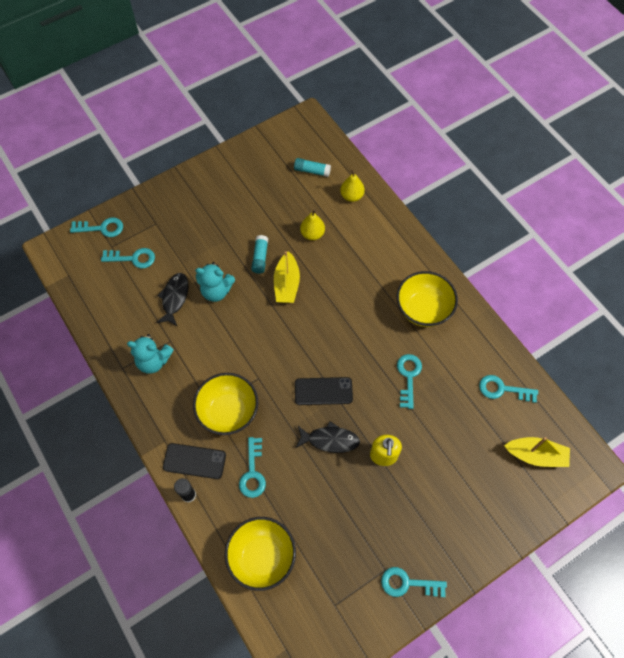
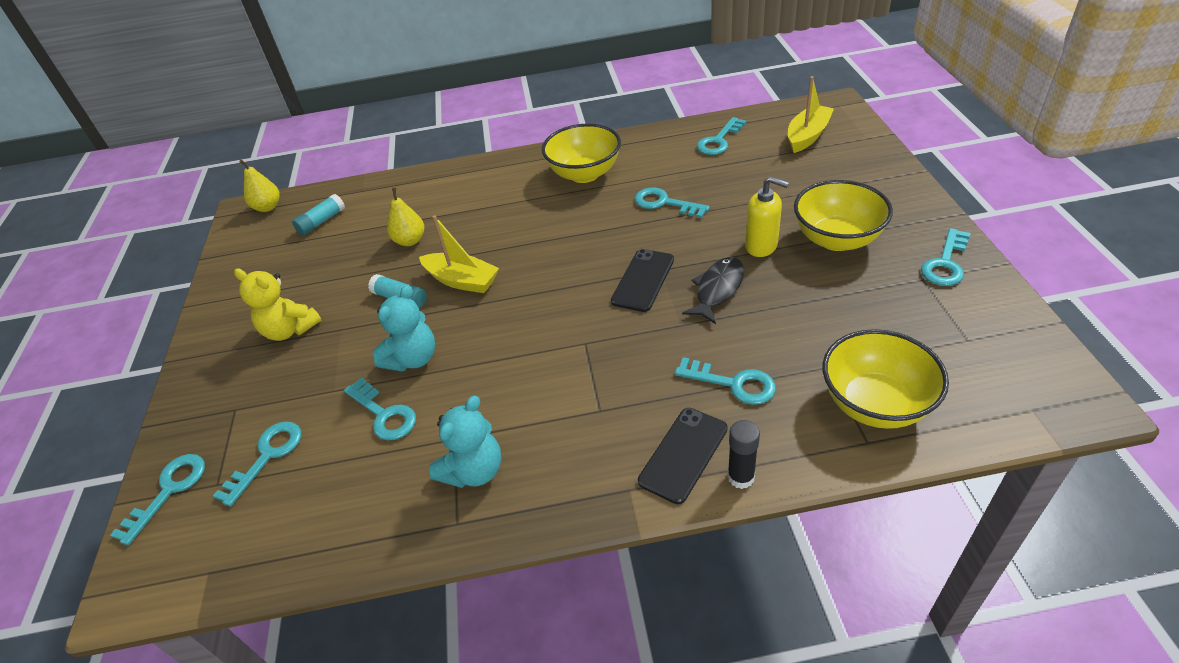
camera: 60 degrees left, 20 degrees down
black fish [156,273,188,326] -> turquoise key [344,377,416,440]
yellow bowl [193,373,258,435] -> yellow bowl moved to [794,180,893,251]
yellow pear [340,170,365,202] -> yellow pear moved to [239,160,280,212]
none -> yellow teddy bear [234,269,321,341]

